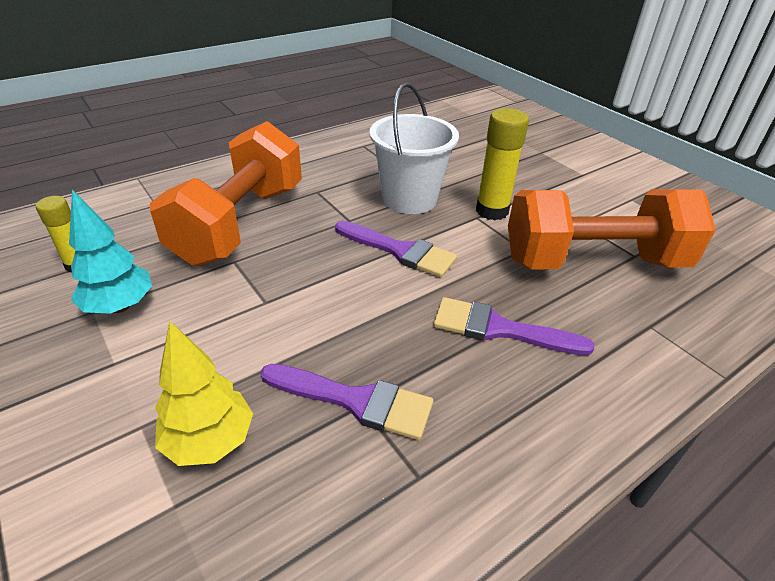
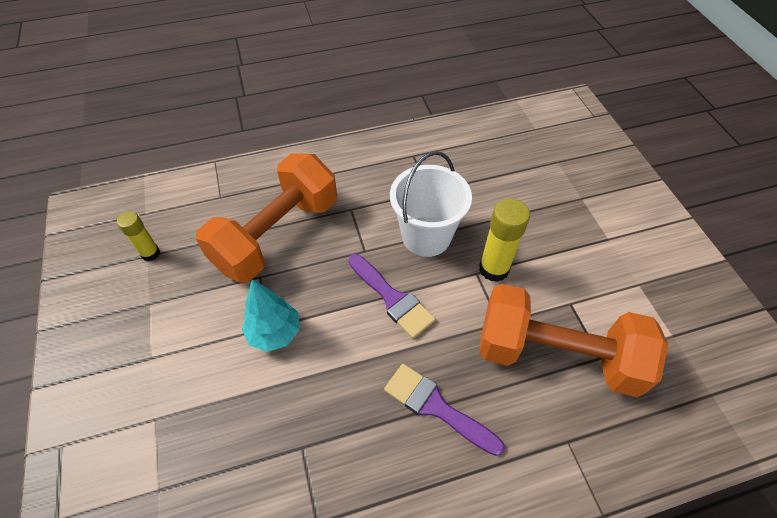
camera: 20 degrees right, 15 degrees up
turquoise tree [69,190,152,314] -> turquoise tree moved to [242,279,300,352]
yellow tree [155,321,253,466] -> none
purple brush [260,364,433,440] -> none

